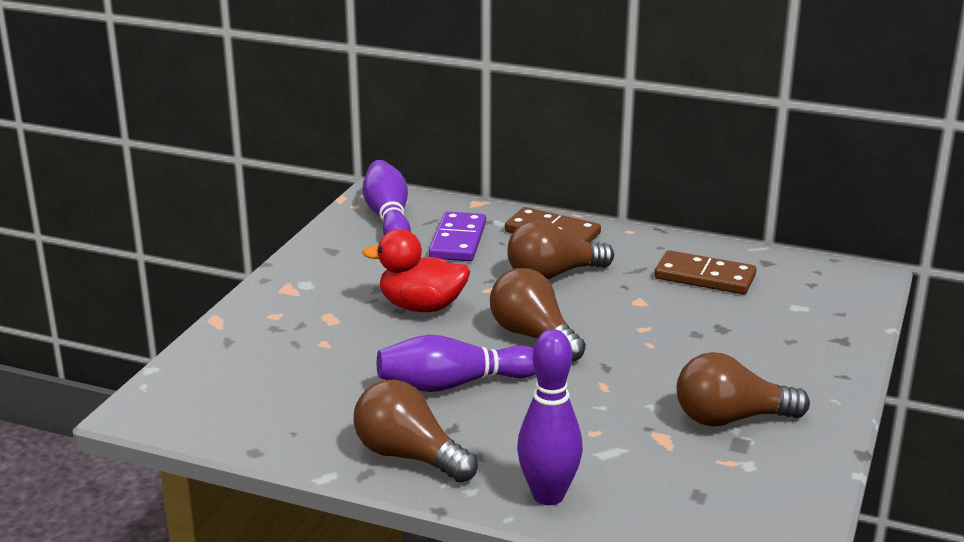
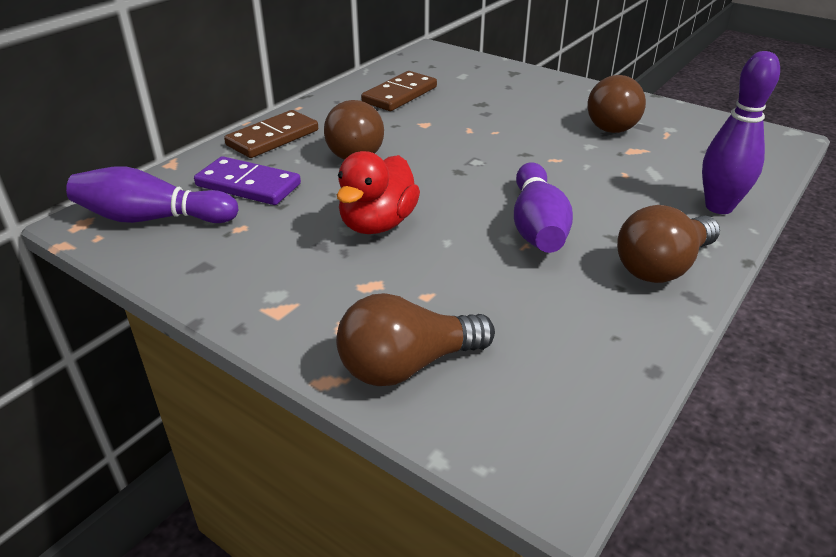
camera: 75 degrees left, 10 degrees up
brown light bulb [490,268,586,362] -> brown light bulb moved to [336,293,495,386]

